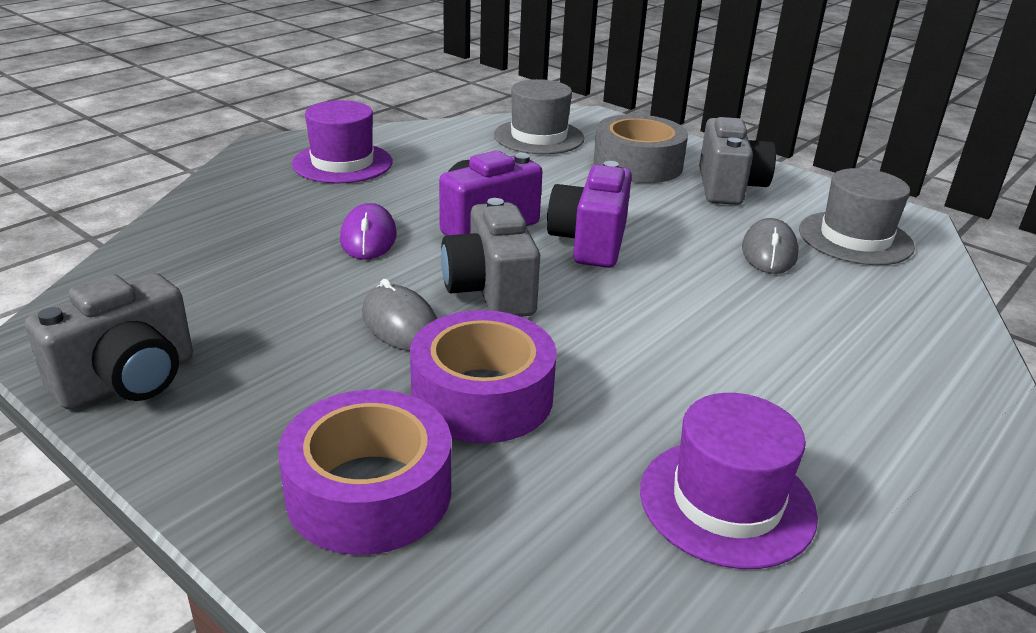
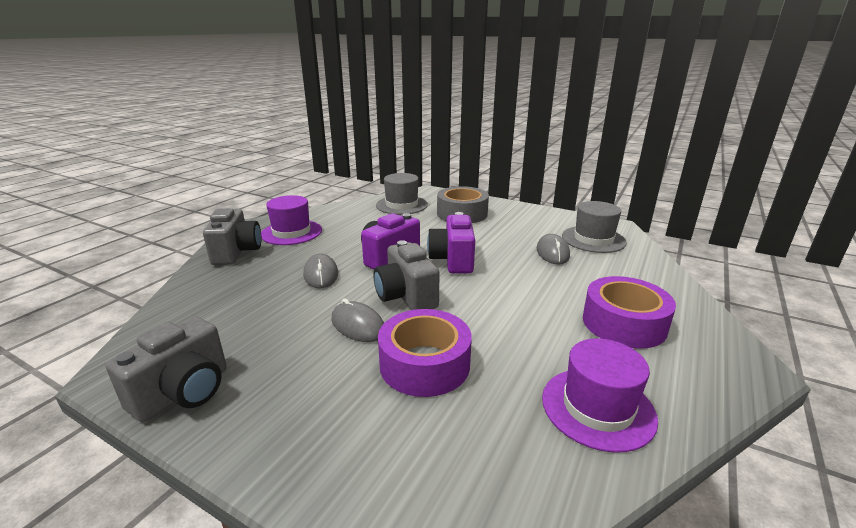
camera: 10 degrees left, 5 degrees down
purple tape [278,390,451,555] -> purple tape moved to [583,276,676,349]
purple mouse [340,203,397,260] -> grey mouse [303,254,338,288]
grey camera [699,117,776,205] -> grey camera moved to [203,208,261,265]

